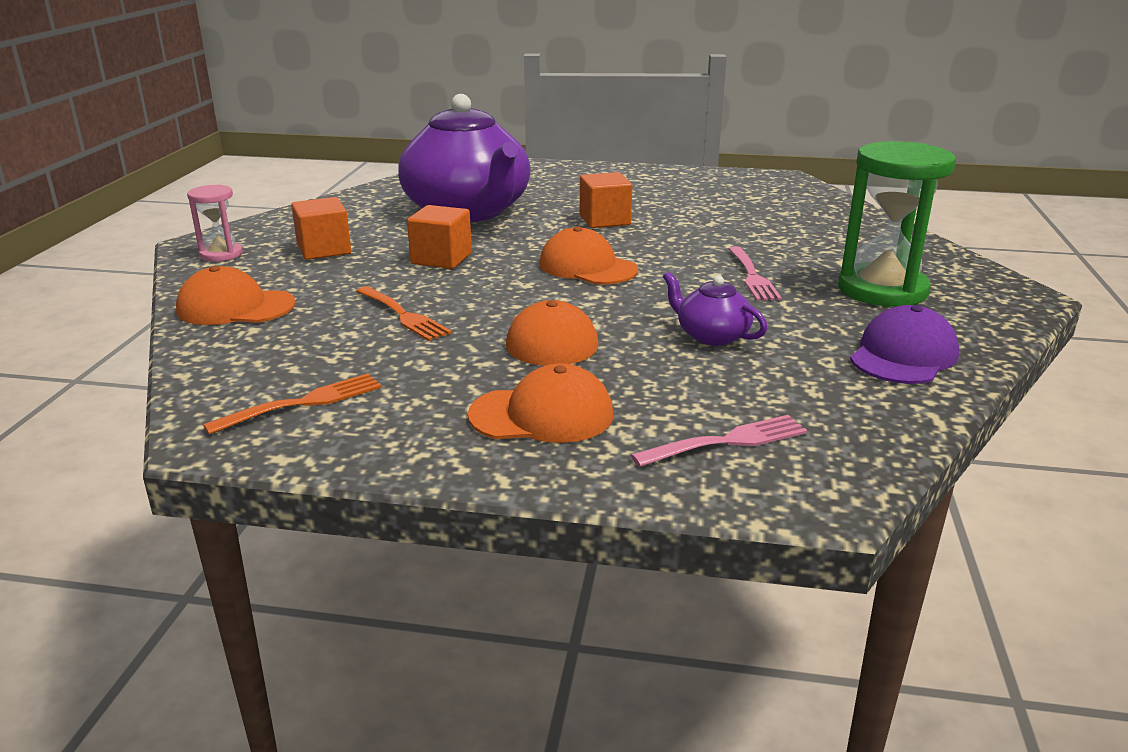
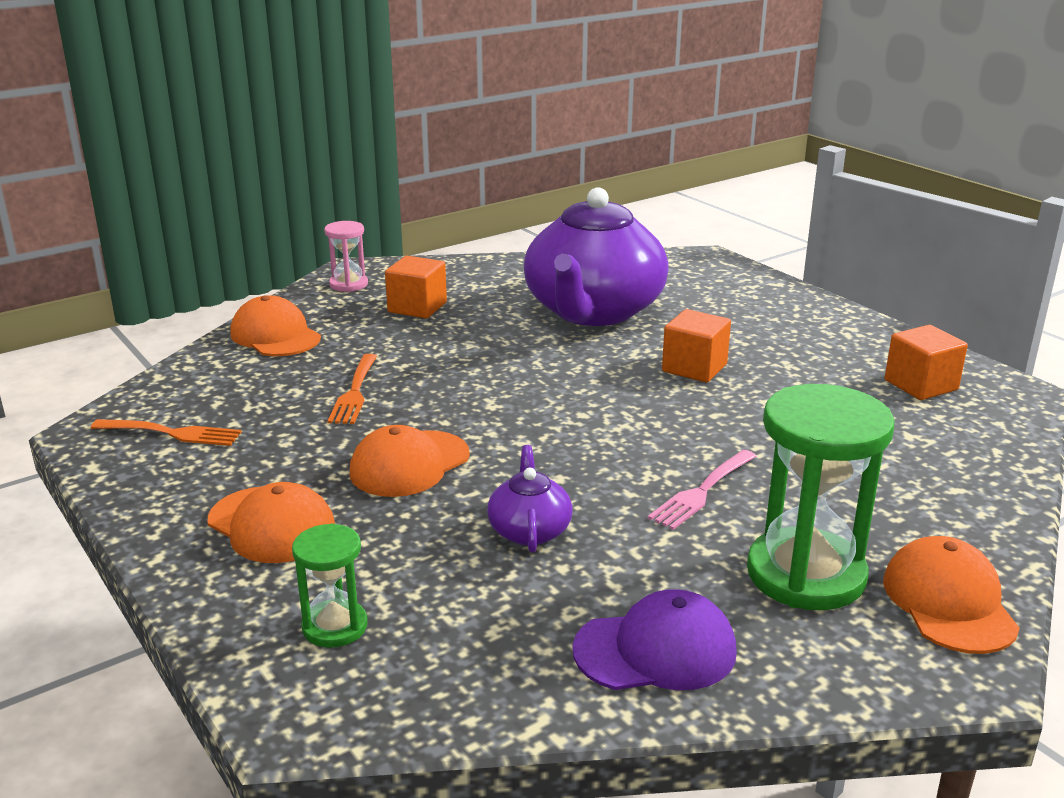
camera: 45 degrees right, 0 degrees up
orange cube [407,205,472,269] -> orange cube moved to [885,325,968,400]
orange cap [539,226,638,285] -> orange cap moved to [883,536,1020,654]
pink fork [631,415,808,467] -> green hourglass [292,523,368,648]

